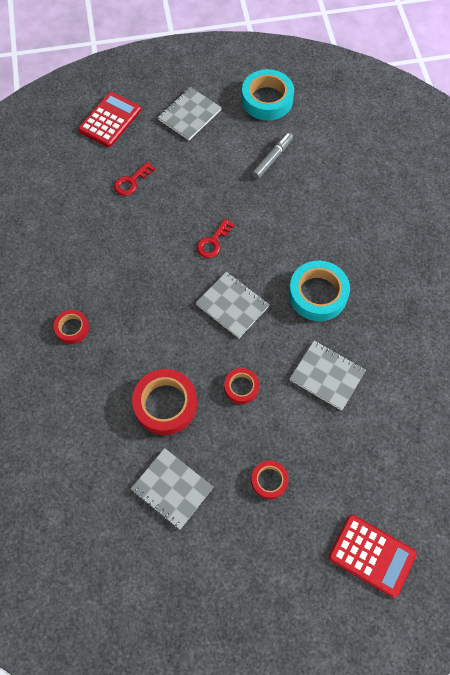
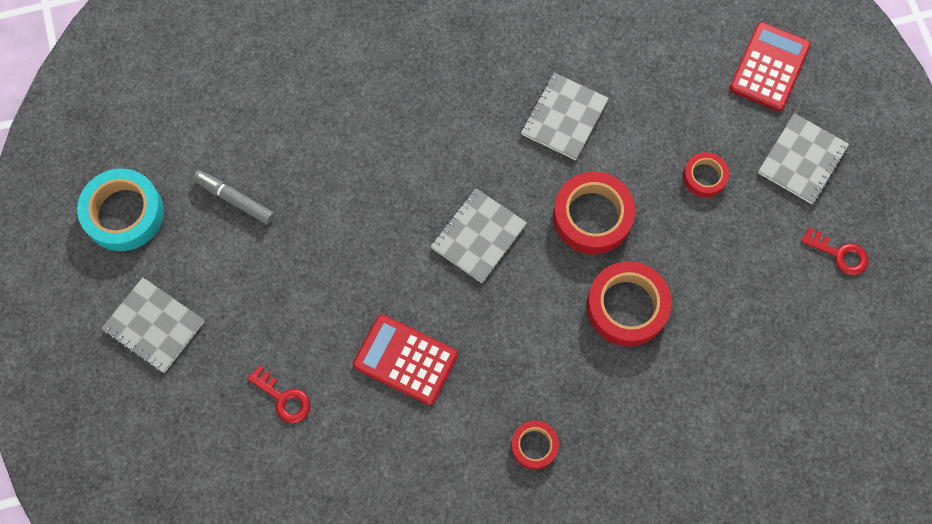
camera: 95 degrees left, 5 degrees up
red calculator [78,92,141,147] -> red calculator moved to [353,314,458,405]
grey notebook [131,448,214,530] -> grey notebook moved to [758,113,849,204]
red key [197,219,235,258] -> red key moved to [801,227,869,275]
red tape [224,368,259,404] -> red tape [553,172,635,254], size x1.80
turquoise tape [289,261,350,321] -> none

